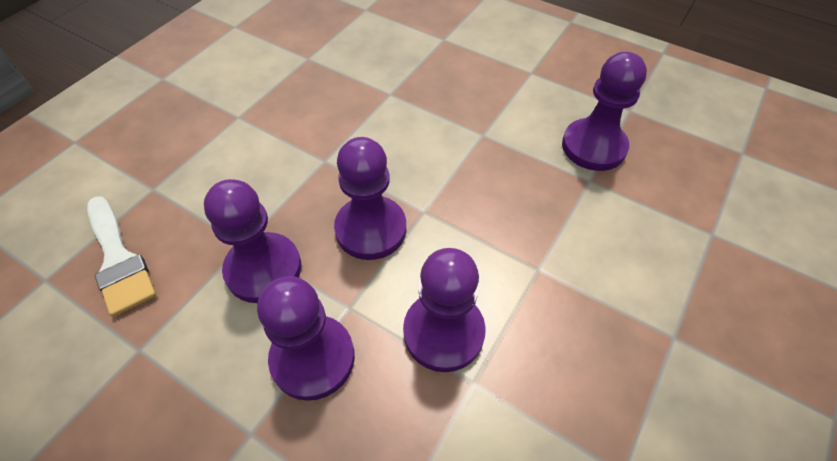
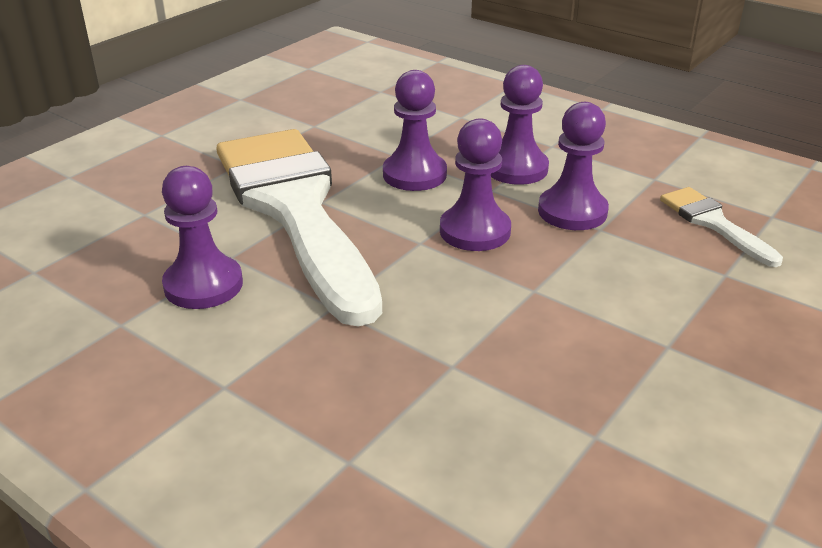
camera: 175 degrees left, 20 degrees down
none -> white brush [216,129,382,327]

